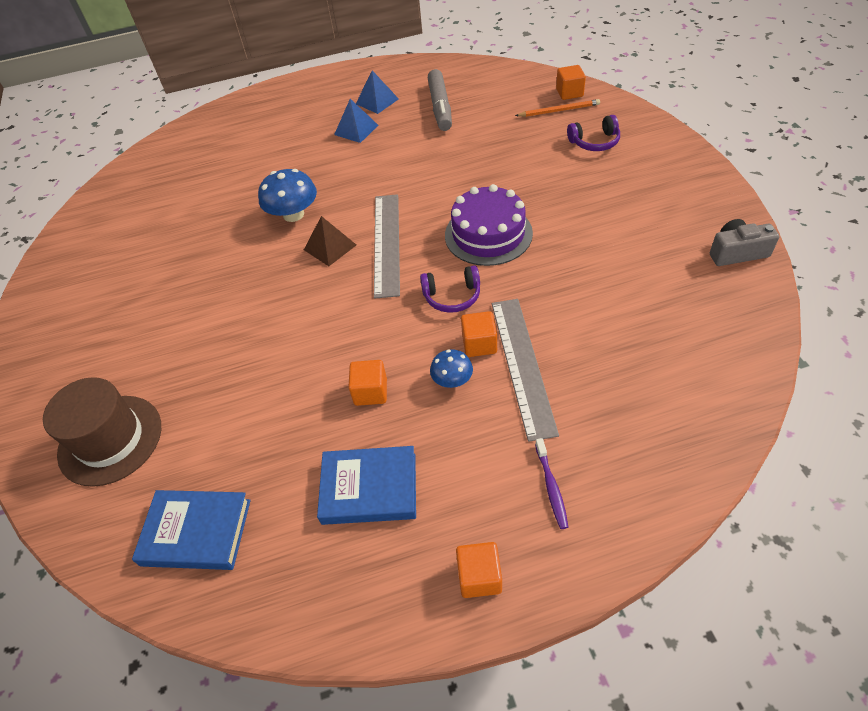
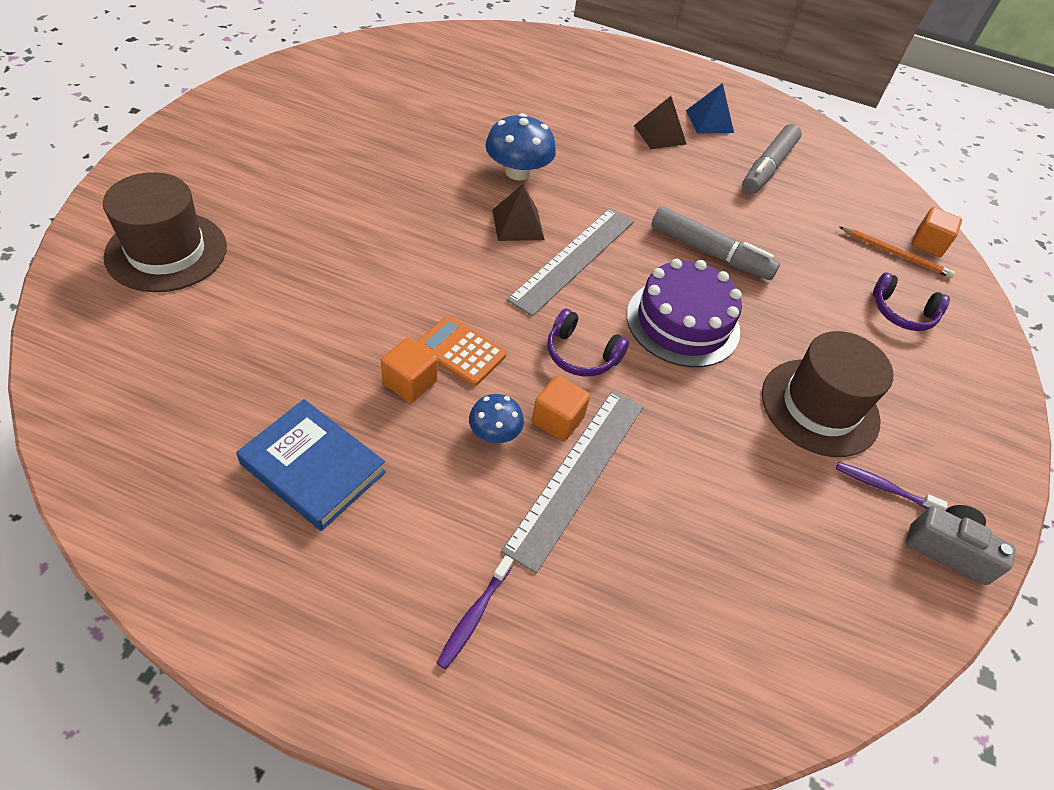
camera: 25 degrees right, 0 degrees up
blue book [132,490,251,570] -> none
blue pyramid [334,99,378,143] -> brown pyramid [634,96,686,149]
orange cube [456,542,502,598] -> none
none -> orange calculator [417,316,506,386]
none -> grey marker [651,206,780,280]
none -> brown hat [762,331,894,457]
none -> purple toothbrush [836,462,948,511]

